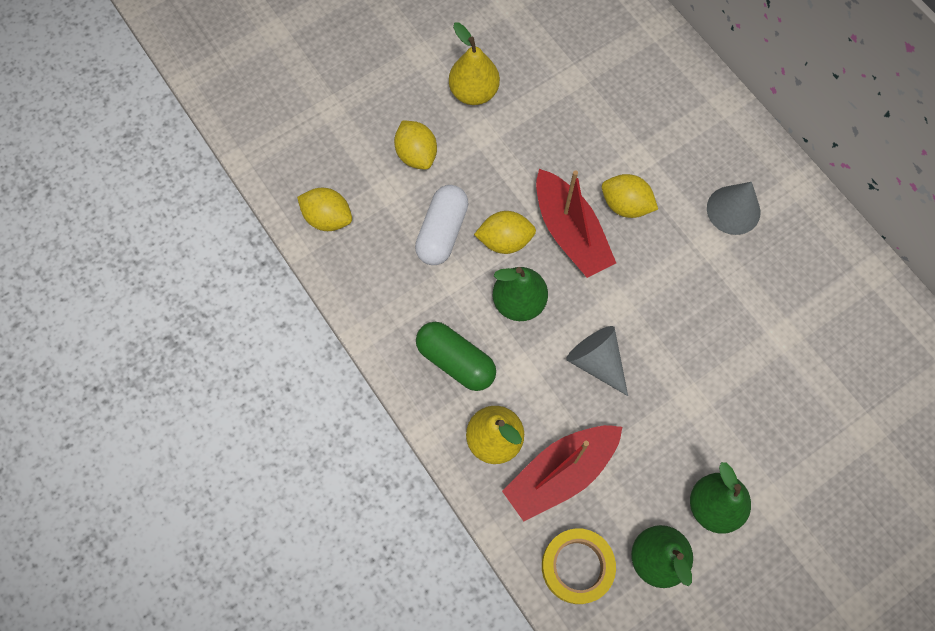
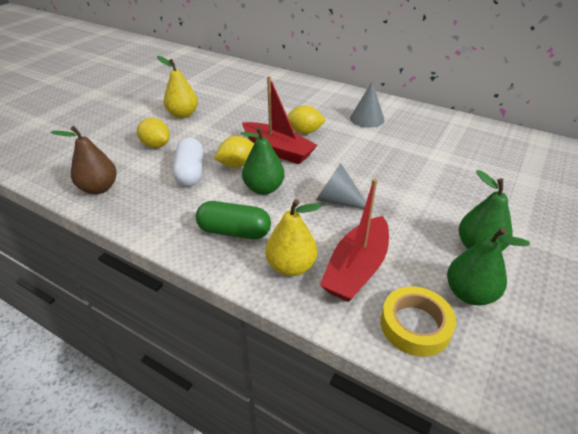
camera: 25 degrees left, 30 degrees down
yellow lemon [297,188,352,231] -> brown pear [50,126,117,194]

